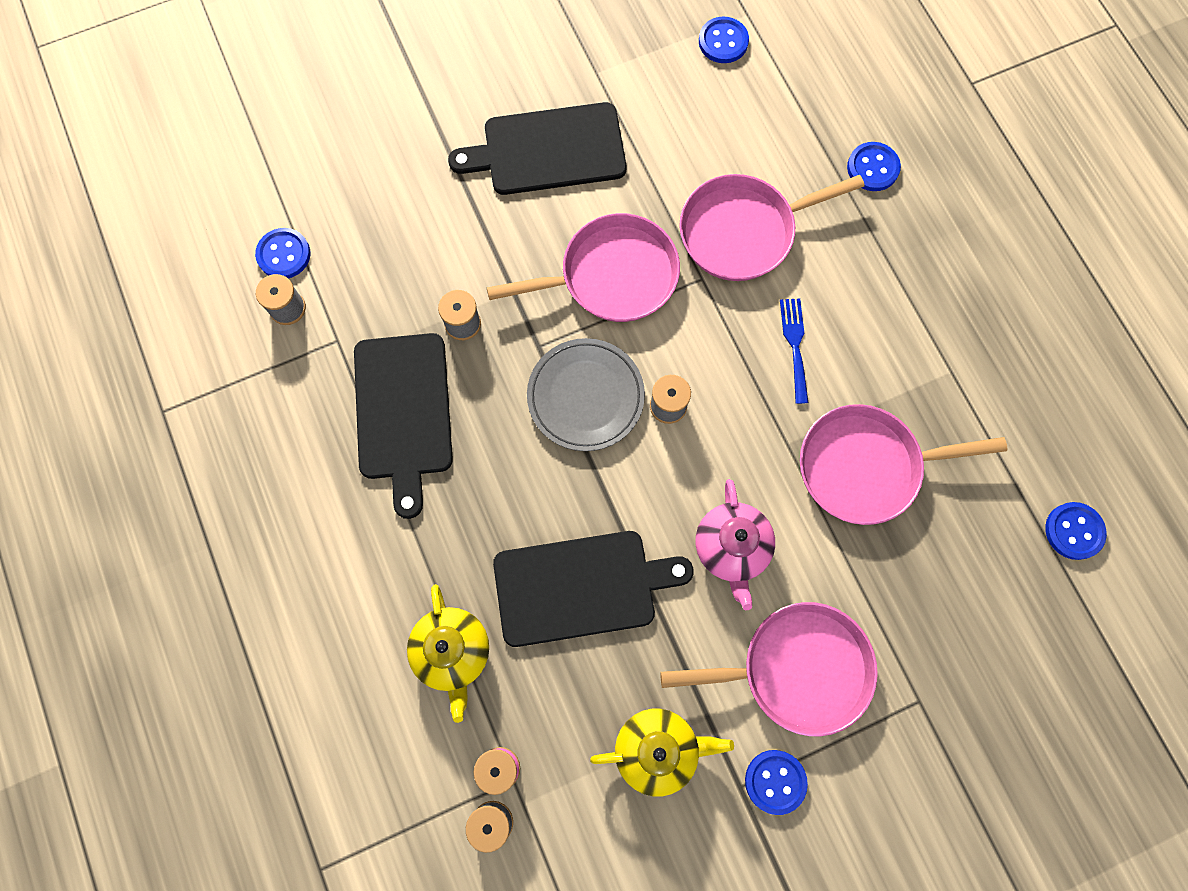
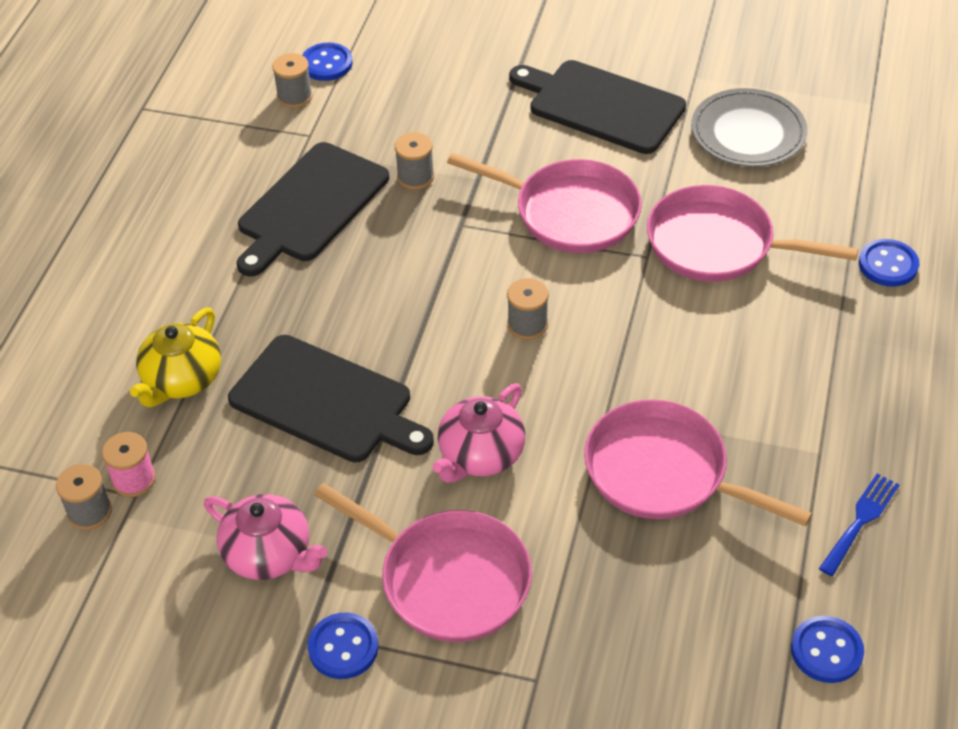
camera: 40 degrees right, 25 degrees down
grey plate [527,338,645,451] -> grey plate moved to [691,88,807,167]
yellow teapot [590,709,734,796] -> pink teapot [204,494,328,580]
blue button [699,17,749,63] -> none
blue fork [780,299,808,404] -> blue fork moved to [819,473,899,576]

